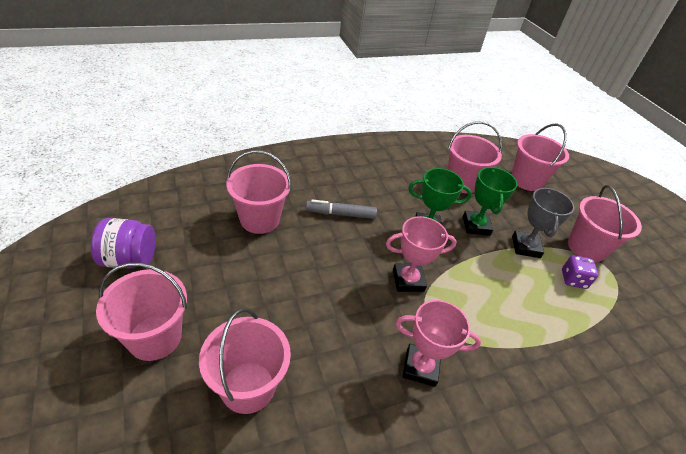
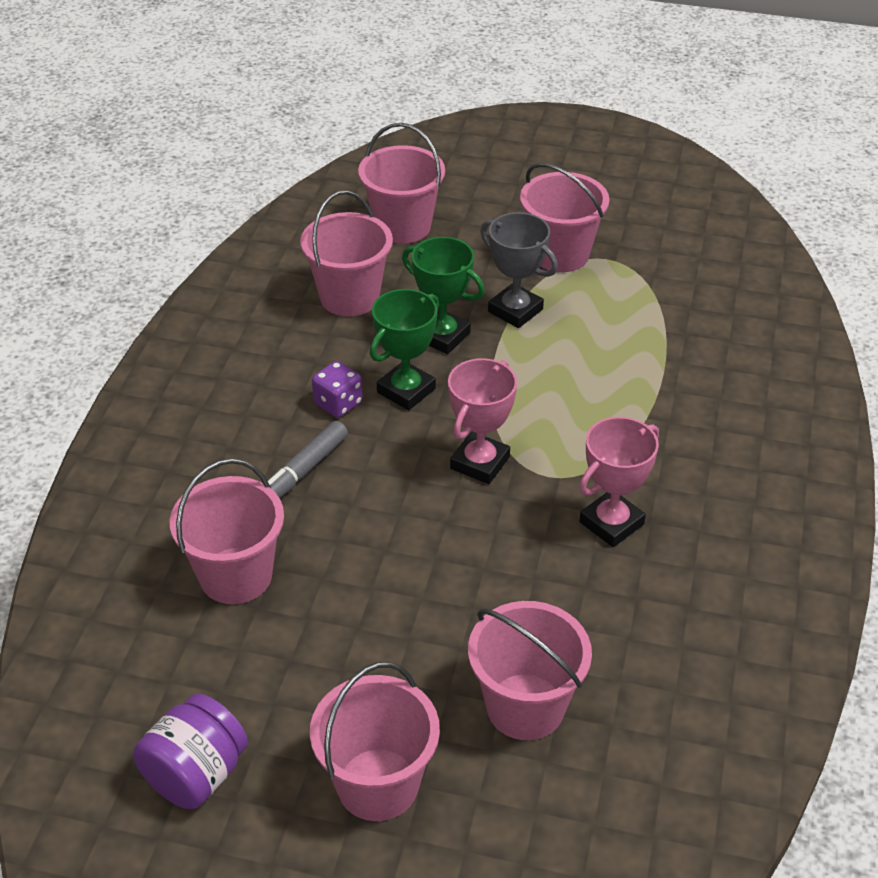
camera: 50 degrees left, 0 degrees up
purple dice [562,255,598,289] -> purple dice moved to [312,361,363,418]

